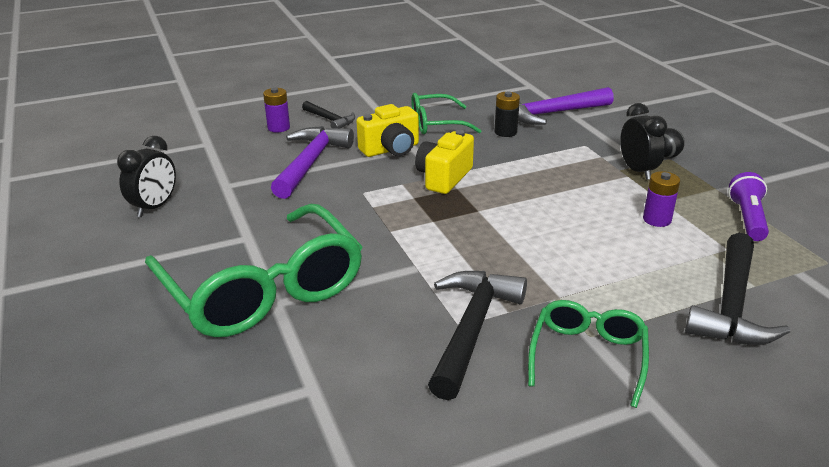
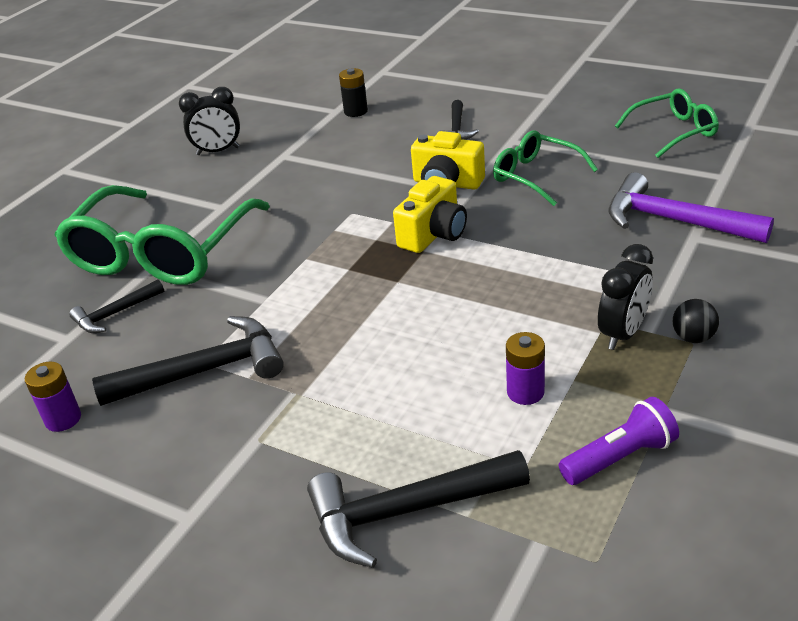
camera: 55 degrees right, 5 degrees up
purple battery [263,88,290,132] -> purple battery moved to [25,362,81,432]
purple hammer [271,126,354,199] -> none
yellow camera [415,130,474,194] -> yellow camera turned 135 degrees clockwise [393,176,467,253]
black battery [495,92,520,137] -> black battery moved to [339,68,368,117]
green glasses [528,300,649,408] -> green glasses moved to [615,89,719,158]
none -> black hammer [69,279,164,333]

